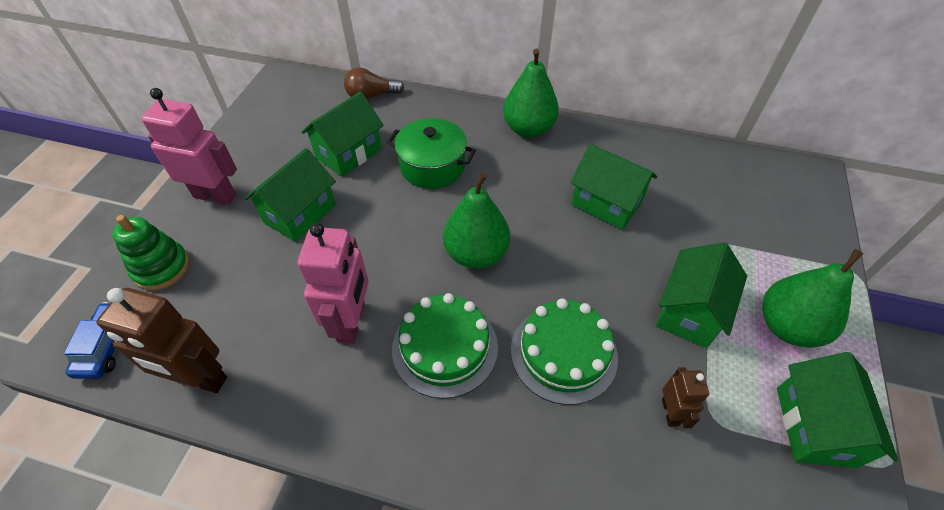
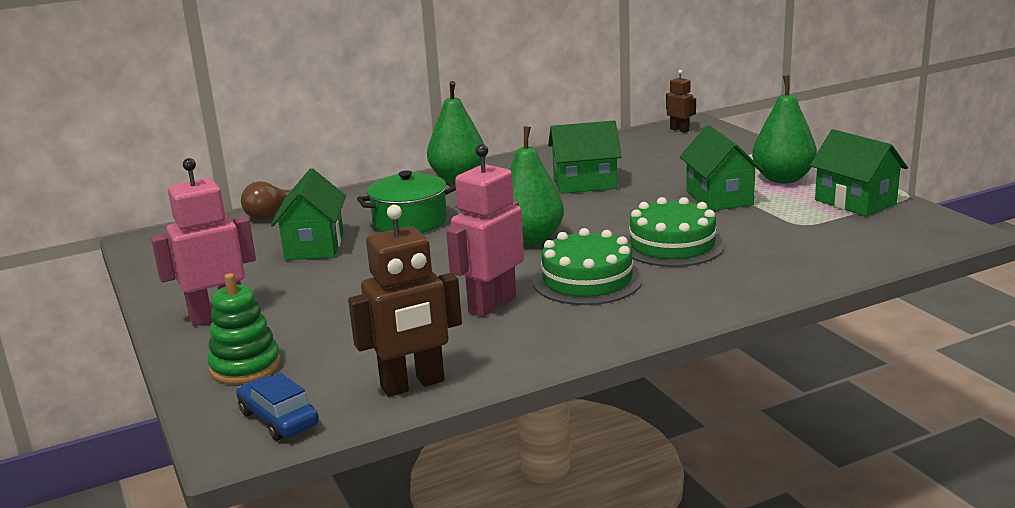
camera: 40 degrees left, 30 degrees down
green house [244,148,336,242] -> none
pink robot [297,223,369,344] -> pink robot turned 105 degrees counterclockwise [446,144,524,317]
brown robot [662,367,709,428] -> brown robot moved to [666,70,696,133]

